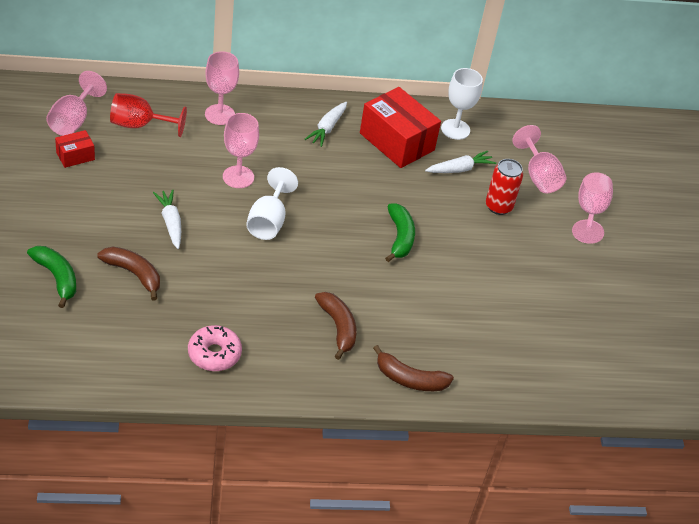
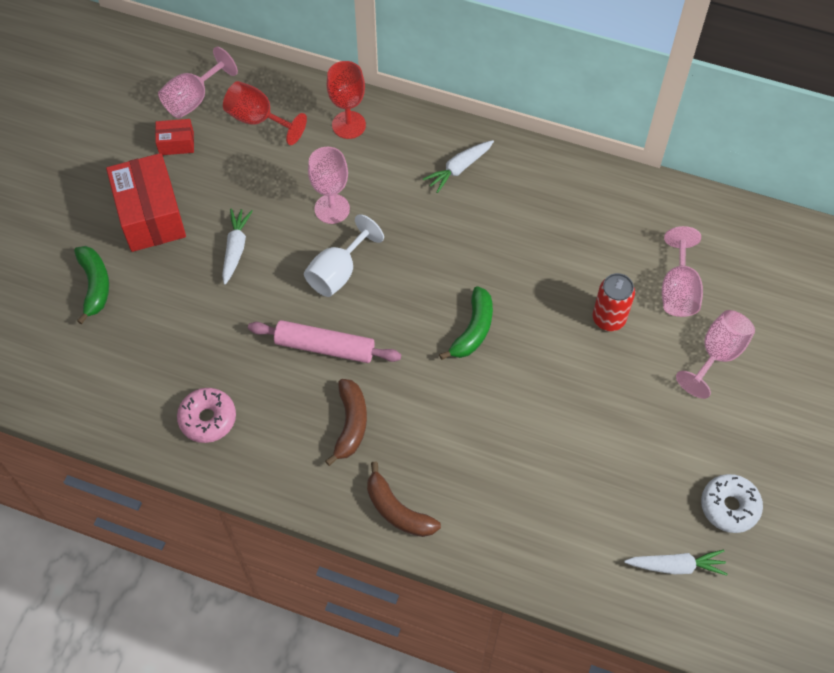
camera: 30 degrees right, 15 degrees up
brown banana [97,247,160,301] -> none
pink goblet [205,51,239,125] -> red goblet [327,61,366,139]
red box [360,87,441,168] -> red box moved to [106,153,186,252]
white carrot [425,151,496,173] -> white carrot moved to [624,550,727,576]
white goblet [441,68,483,140] -> none
none -> pink rolling pin [248,320,401,363]
none -> white donut [701,474,763,533]

